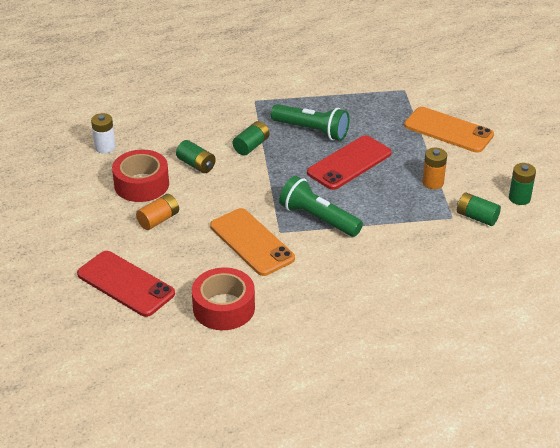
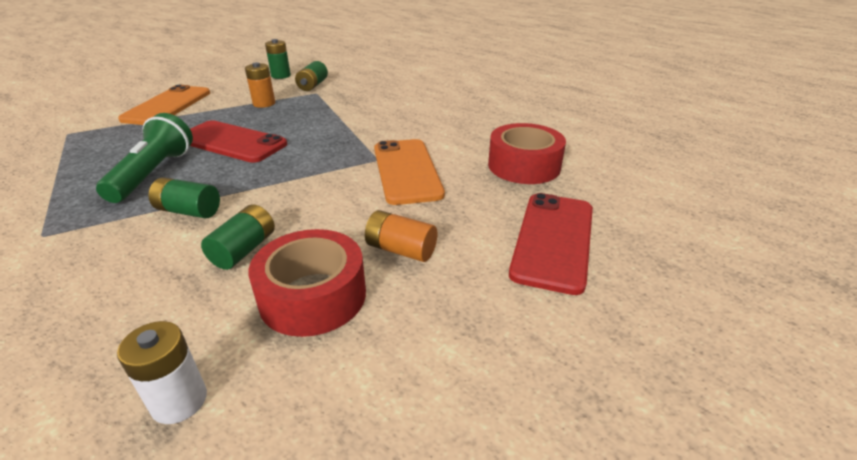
camera: 110 degrees left, 5 degrees down
orange phone [210,208,295,276] -> orange phone turned 45 degrees counterclockwise [374,139,445,205]
green flashlight [279,176,363,237] -> none

